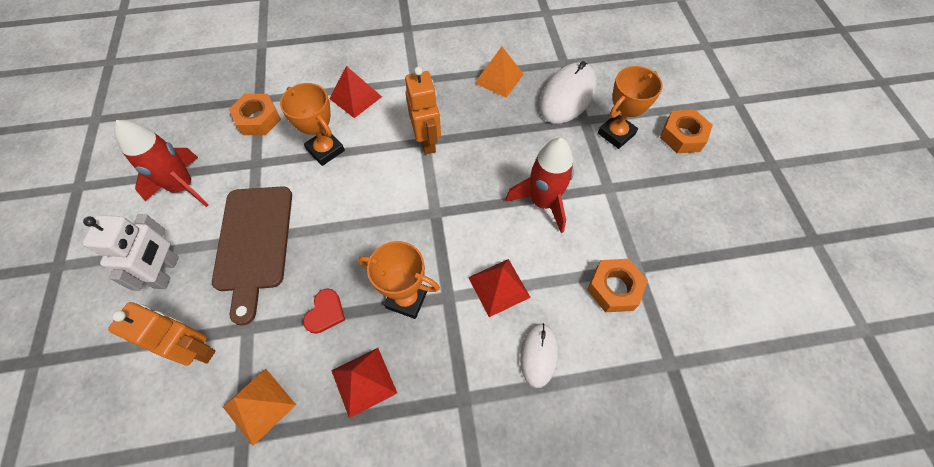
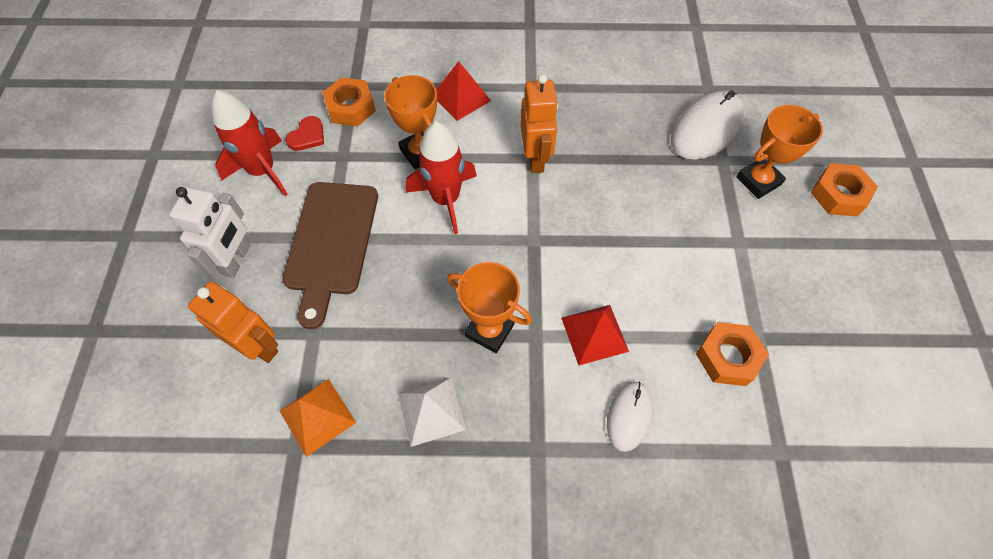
camera: 10 degrees right, 0 degrees up
red heart [303,289,345,334] -> red heart moved to [286,116,324,151]
red pyramid [331,348,397,418] -> white pyramid [398,378,466,447]
orange pyramid [475,47,524,98] -> none
red rocket [505,138,574,233] -> red rocket moved to [406,122,477,234]

